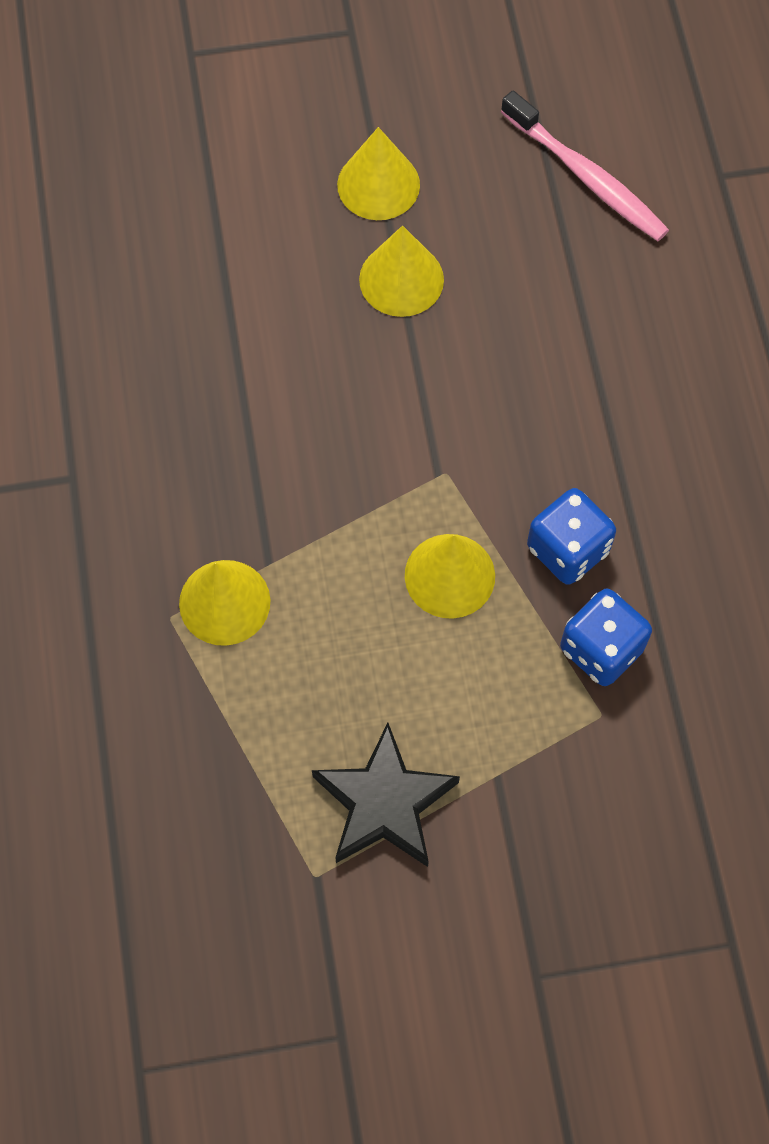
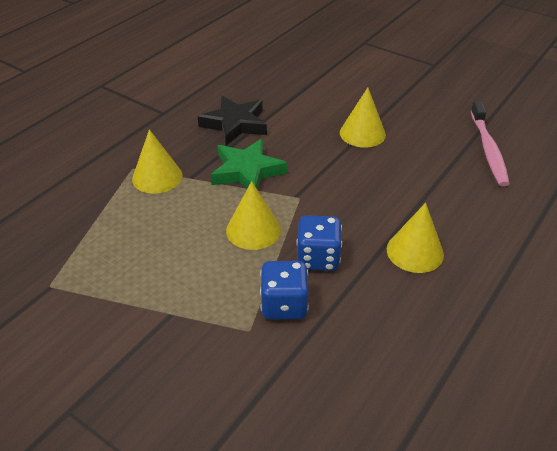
camera: 45 degrees right, 25 degrees down
black star [312,723,460,867] -> black star moved to [197,96,267,145]
yellow cone [337,127,420,220] -> yellow cone moved to [387,203,444,273]
none -> green star [211,139,287,190]

